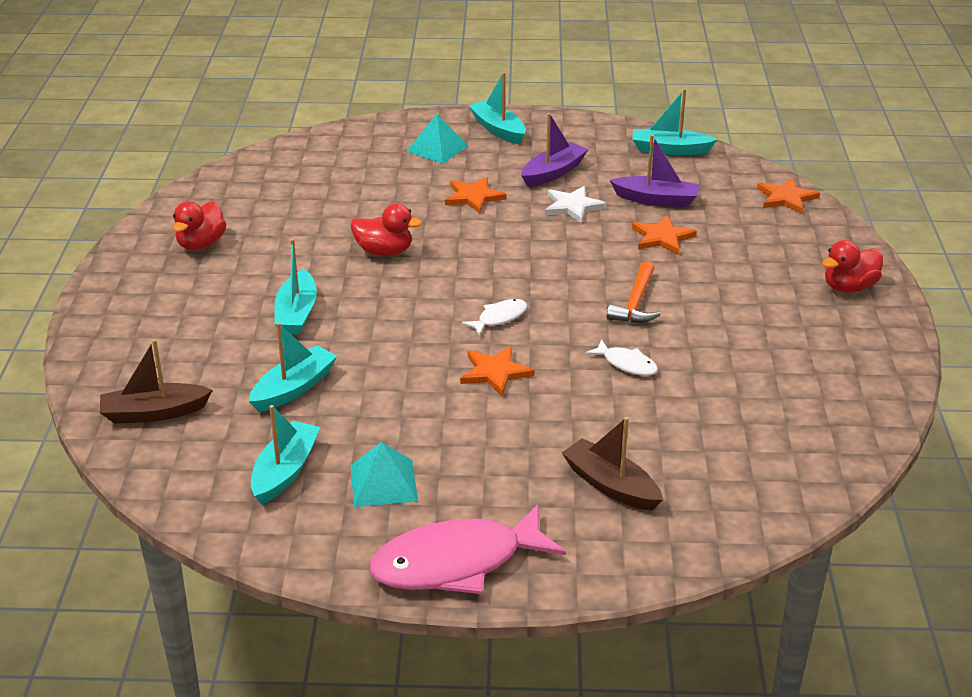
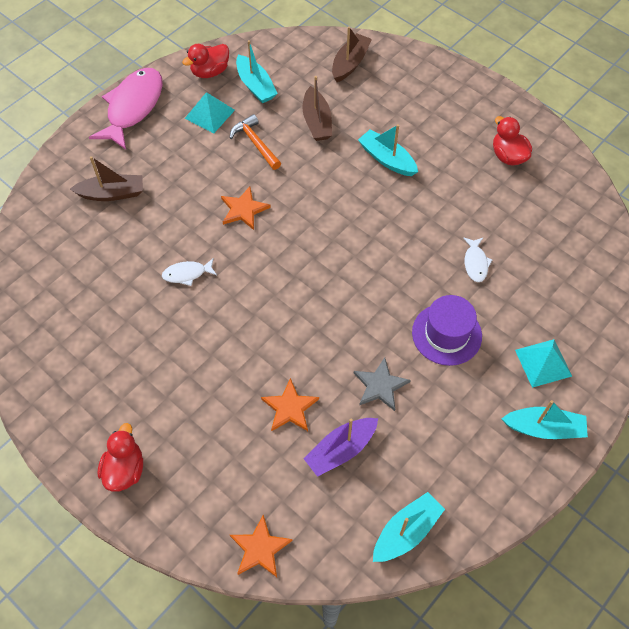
camera: 130 degrees right, 25 degrees up
turquoise boat [249,322,337,412] -> brown boat [302,76,332,141]
red duck [351,203,422,256] -> red duck moved to [182,44,229,78]
orange star [445,177,507,214] -> purple hat [412,295,482,366]
white fish [462,299,527,336] -> white fish moved to [463,237,492,282]
purple boat [522,113,589,187] -> none
white star [545,186,606,224] -> grey star [354,358,411,411]
orange hammer [607,261,661,323] -> orange hammer moved to [230,114,281,170]

